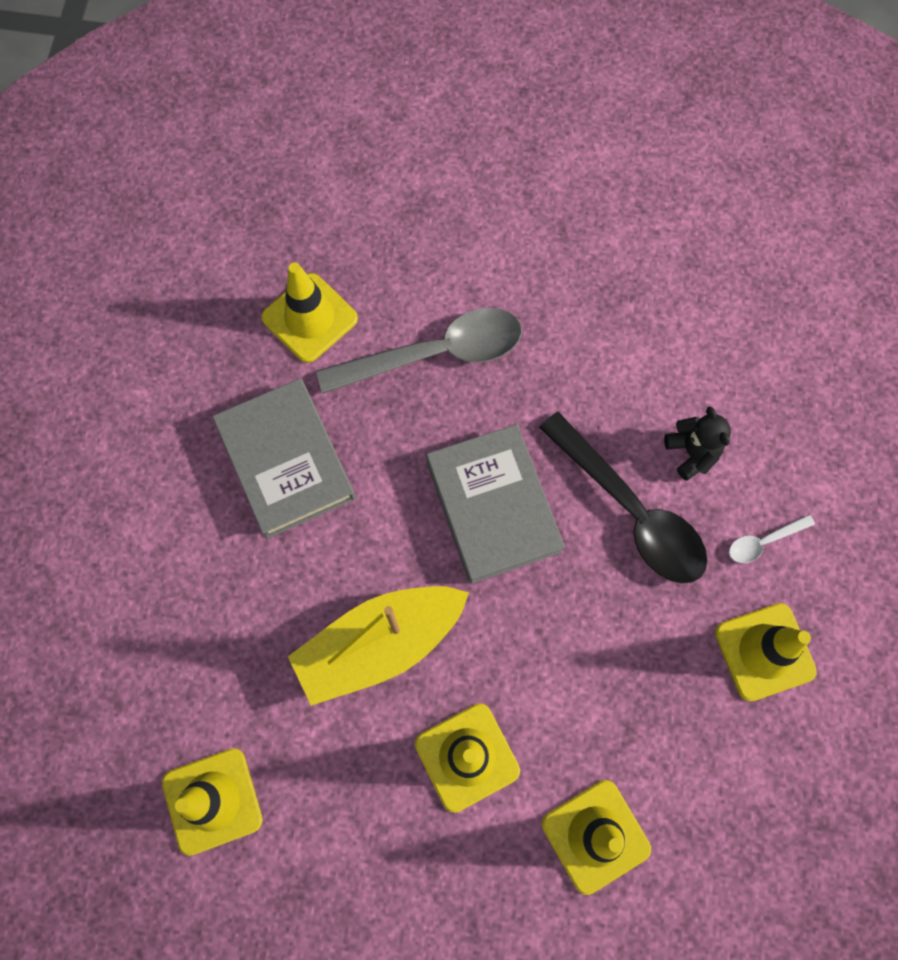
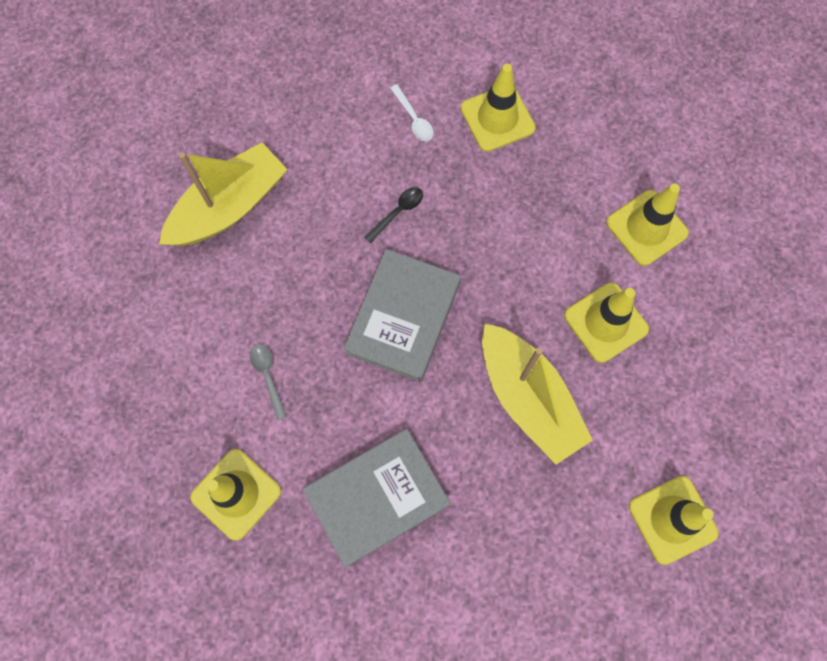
camera: 95 degrees left, 0 degrees up
grey spoon [316,308,522,394] -> grey spoon [250,344,287,421], size x0.43
grey book [426,424,565,584] -> grey book turned 45 degrees counterclockwise [344,249,461,382]
black spoon [539,412,707,583] -> black spoon [364,187,423,243], size x0.43
black teddy bear [664,406,731,481] -> none
none -> yellow boat [159,142,288,246]

